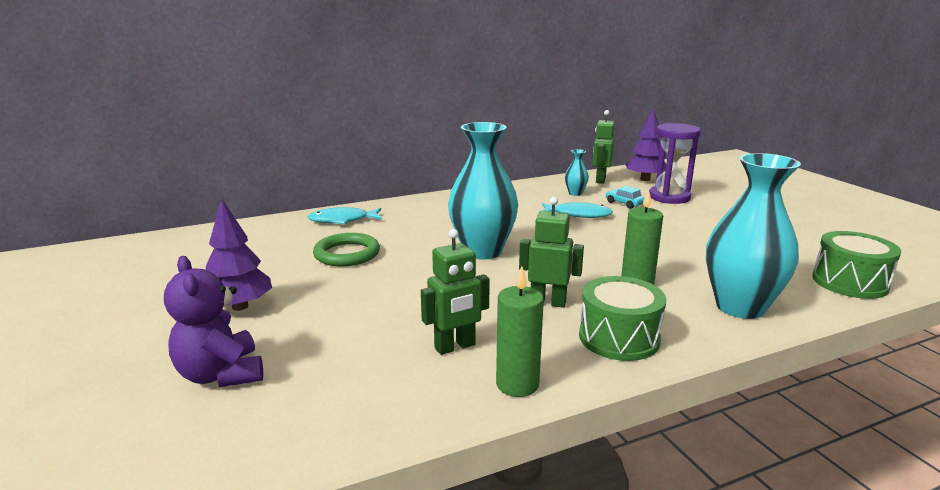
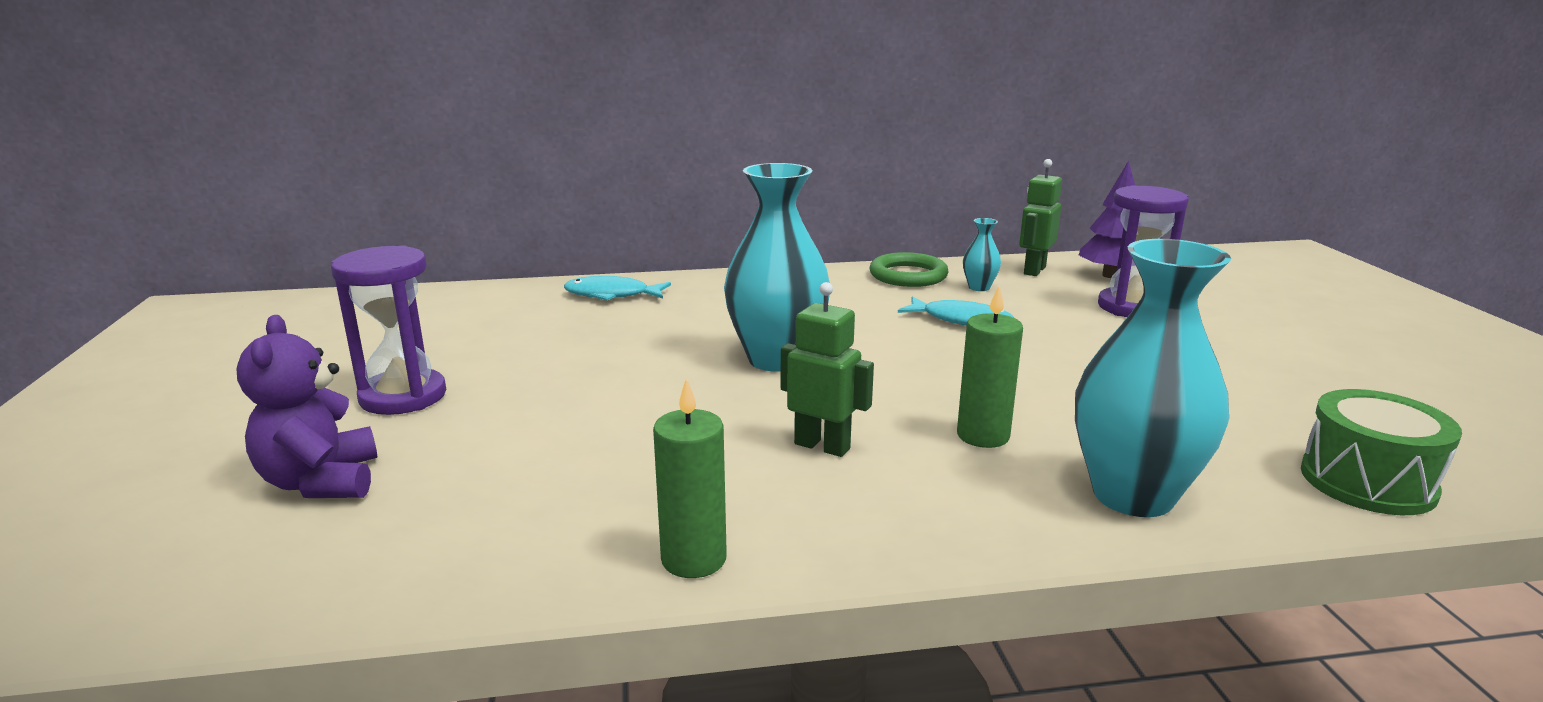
camera: 15 degrees right, 0 degrees up
purple tree [206,198,272,311] -> purple hourglass [331,245,446,415]
green ring [313,233,380,267] -> green ring moved to [870,252,949,287]
green robot [421,229,490,355] -> none
green drum [579,276,666,361] -> none
turquoise car [606,186,645,209] -> none

